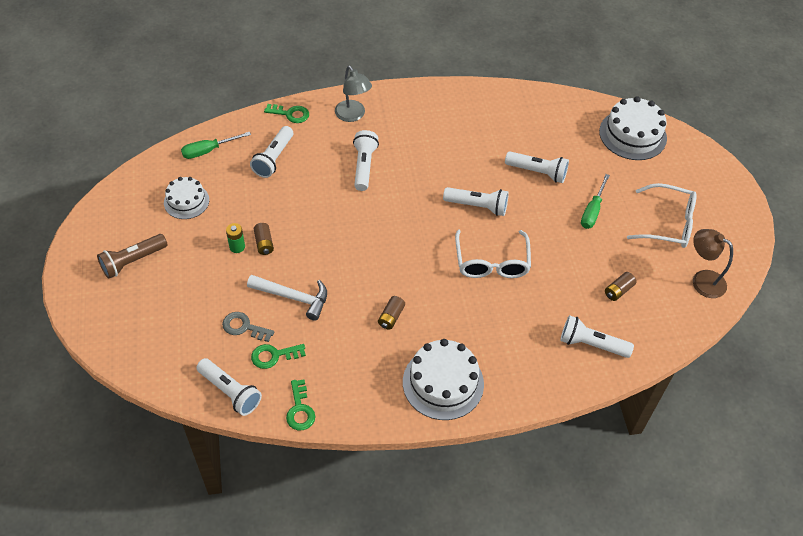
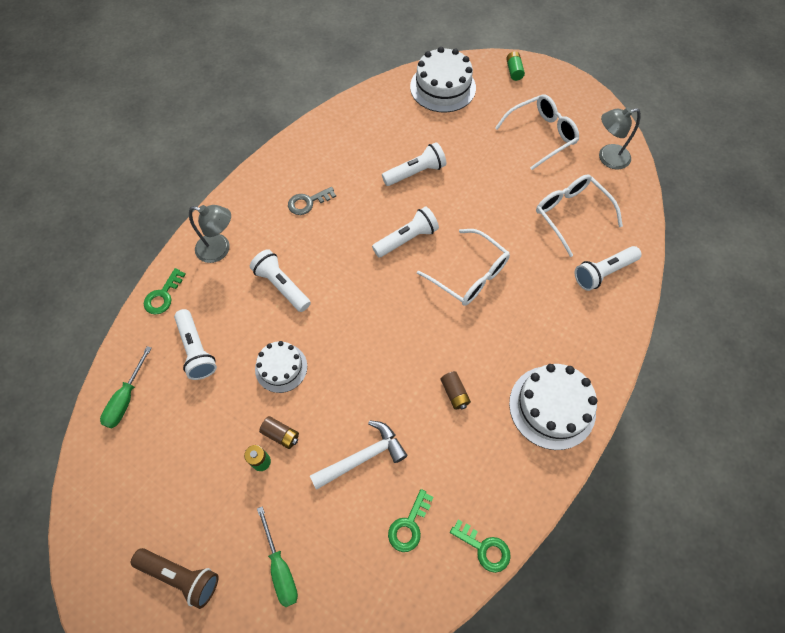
camera: 45 degrees left, 10 degrees up
brown flashlight [97,234,168,279] -> brown flashlight turned 75 degrees counterclockwise [131,548,218,609]
white cake [164,177,209,219] -> white cake moved to [255,341,307,393]
white flashlight [196,358,262,416] -> none
grey key [222,312,274,342] -> grey key moved to [288,187,336,215]
green key [264,104,309,123] -> green key turned 150 degrees clockwise [144,268,186,315]
green screwdriver [581,174,610,229] -> green screwdriver moved to [257,506,298,607]
brown battery [605,272,636,301] -> white glasses [536,174,623,257]
brown lamp [693,229,733,298] -> grey lamp [599,107,641,170]
none -> green battery [506,51,525,81]

